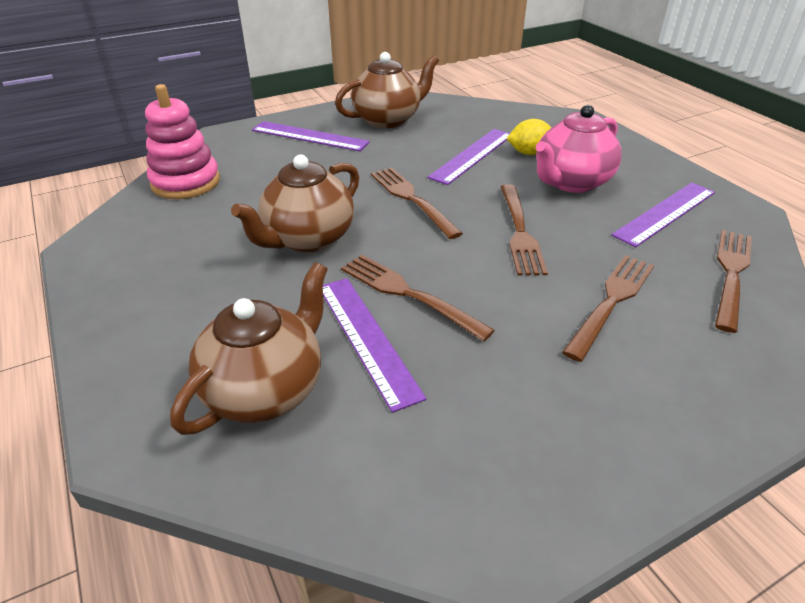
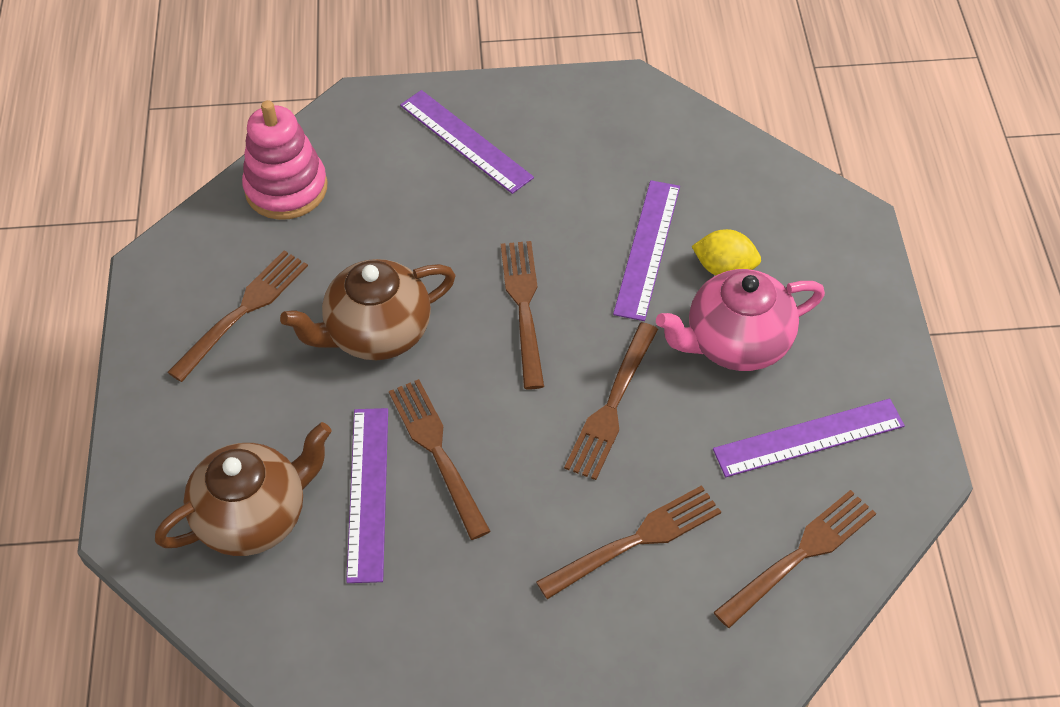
camera: 25 degrees right, 15 degrees up
brown teapot [335,52,439,128] -> none
purple ruler [427,129,510,185] -> purple ruler turned 45 degrees counterclockwise [613,180,680,321]
none -> brown fork [168,250,308,382]

